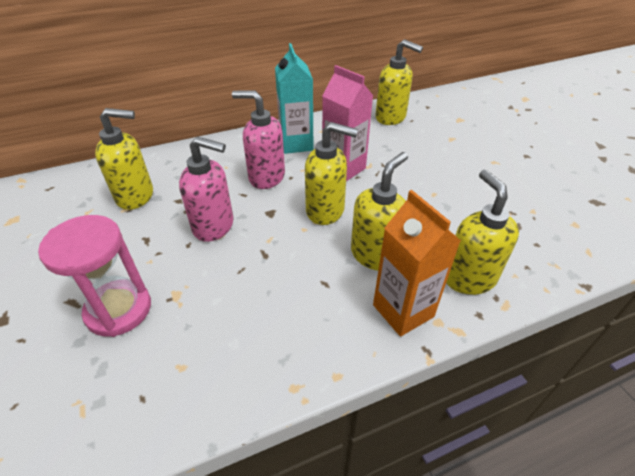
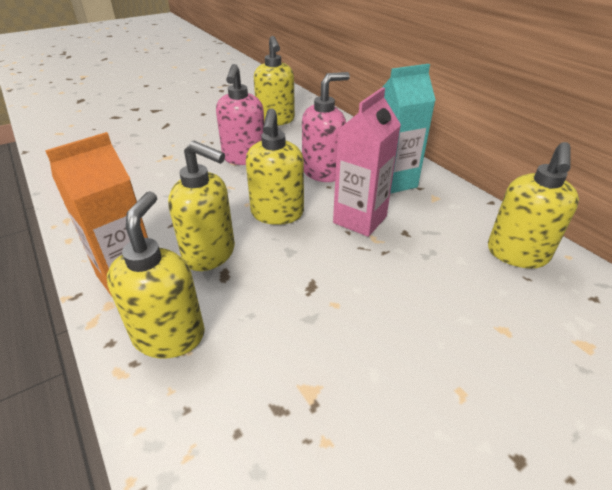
camera: 80 degrees right, 5 degrees down
pink hourglass [38,215,151,337] -> none
pink soap dispenser [232,90,285,189] -> pink soap dispenser turned 45 degrees clockwise [302,72,350,182]
yellow soap dispenser [446,170,519,295] -> yellow soap dispenser turned 60 degrees counterclockwise [107,191,205,358]

